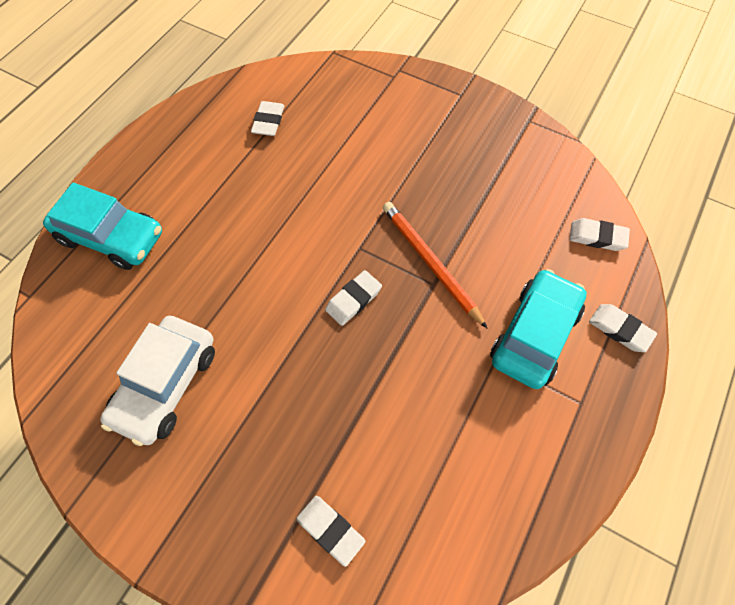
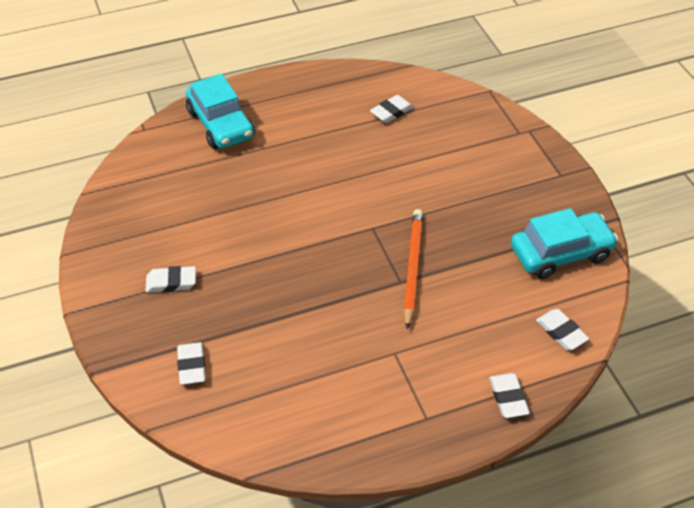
camera: 40 degrees right, 15 degrees down
white car [100,316,215,446] -> none
white eraser [325,270,382,326] -> white eraser moved to [146,266,196,293]
turquoise car [490,269,587,389] -> turquoise car moved to [511,208,618,279]

